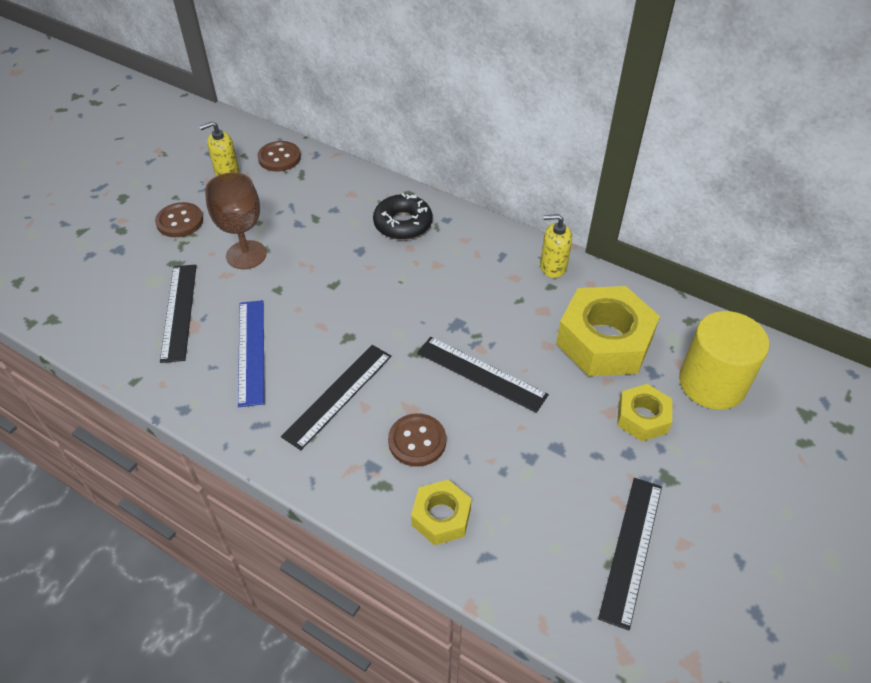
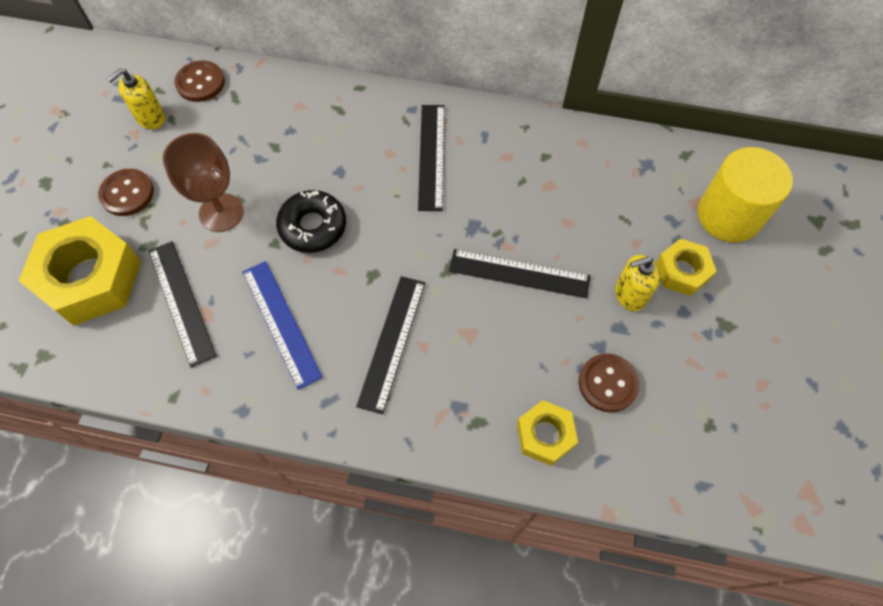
camera: 20 degrees left, 15 degrees up
black donut [373,193,433,240] -> black donut moved to [276,190,346,253]
brown button [388,413,446,467] -> brown button moved to [579,354,640,412]
yellow soap dispenser [540,214,572,278] -> yellow soap dispenser moved to [615,255,661,311]
yellow nut [556,286,660,376] -> yellow nut moved to [19,216,141,326]
black ruler [598,478,662,631] -> black ruler moved to [418,105,445,211]

